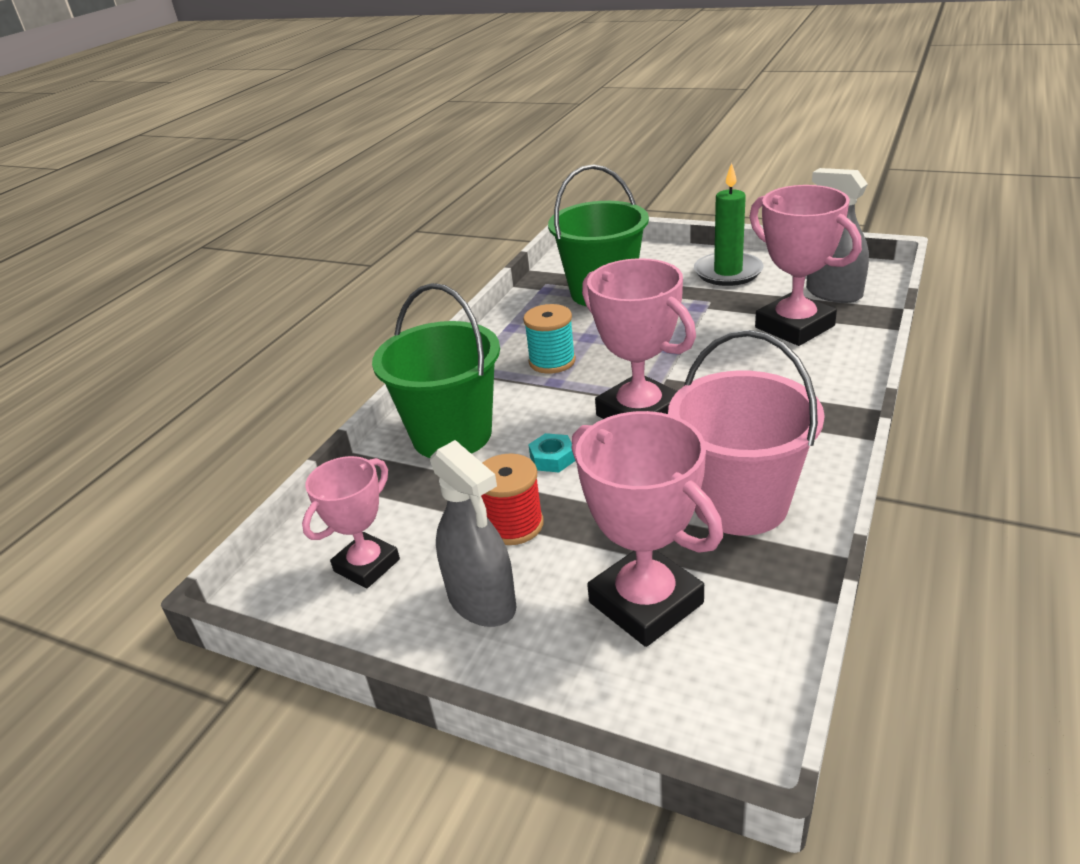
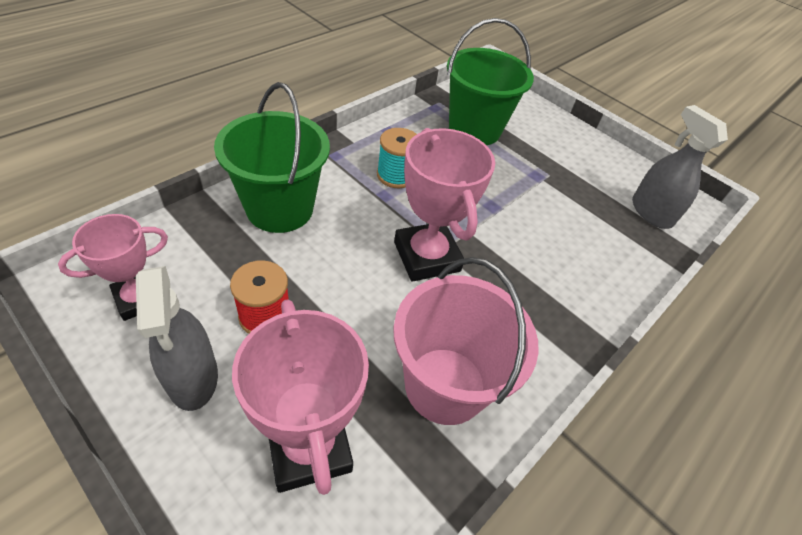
camera: 10 degrees right, 15 degrees up
turquoise nut [528,433,575,472] -> none
green candle [694,163,763,286] -> none
pink trophy [749,185,862,346] -> none

